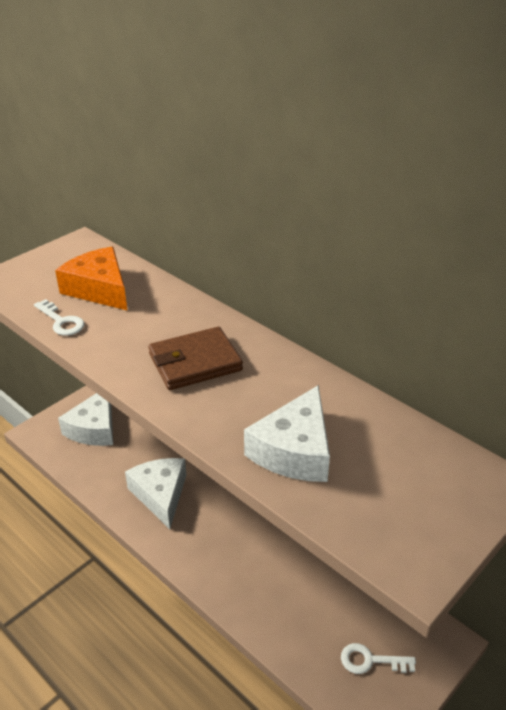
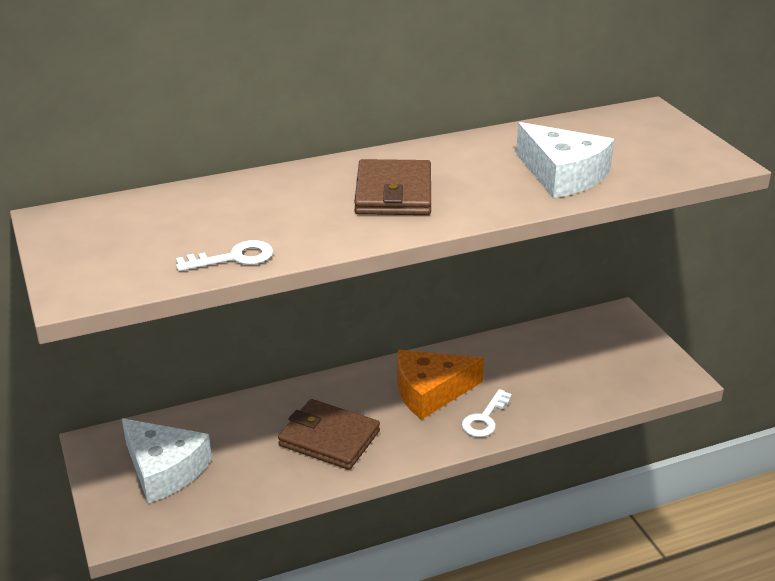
camera: 65 degrees left, 5 degrees down
orange cheese [55,247,127,310] -> orange cheese moved to [397,350,484,420]
white cheese [125,458,186,529] -> brown wallet [278,399,380,470]
white key [341,643,416,674] -> white key moved to [462,389,512,437]

